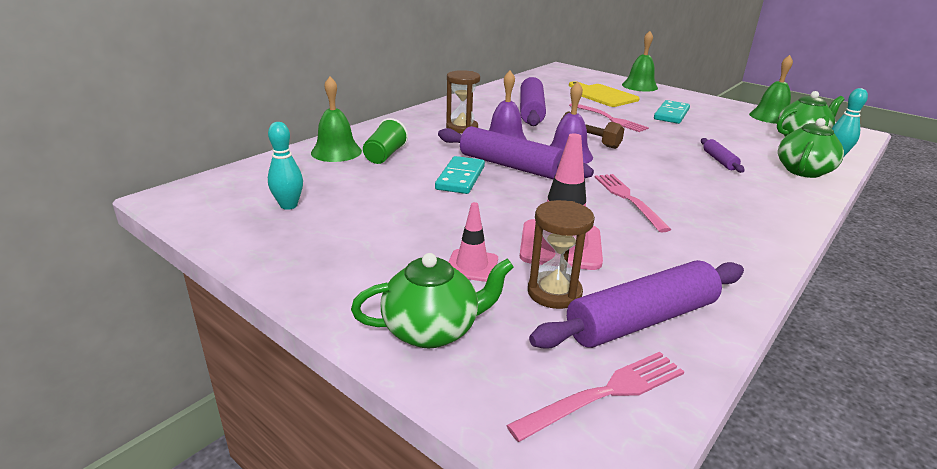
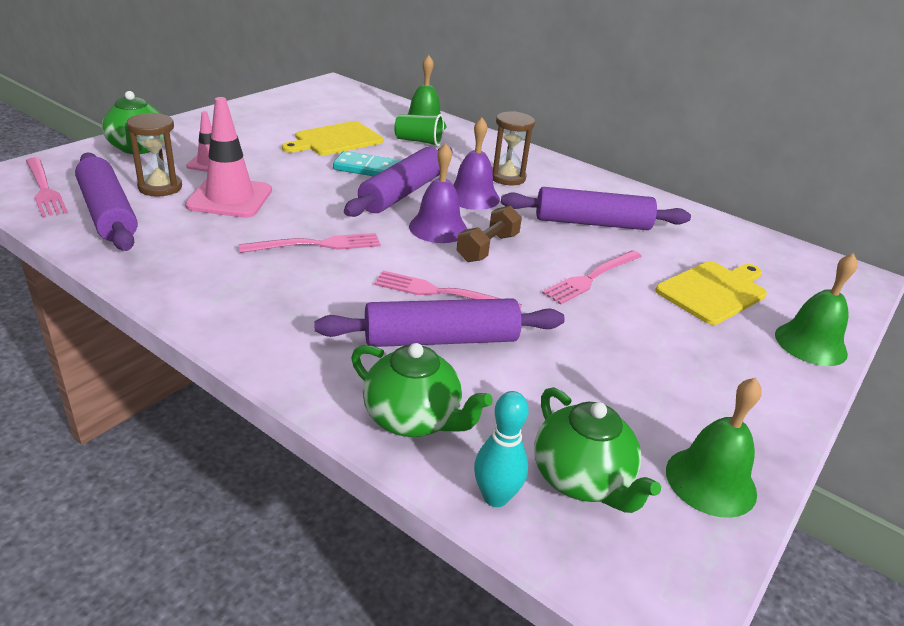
camera: 85 degrees right, 5 degrees up
turquoise bowling pin [268,122,303,210] -> none
turquoise domino [654,100,690,124] -> none
purple rolling pin [701,138,745,173] -> purple rolling pin [314,298,565,347], size x2.02
none -> yellow cutting board [282,121,383,155]
none -> pink fork [374,271,522,309]

